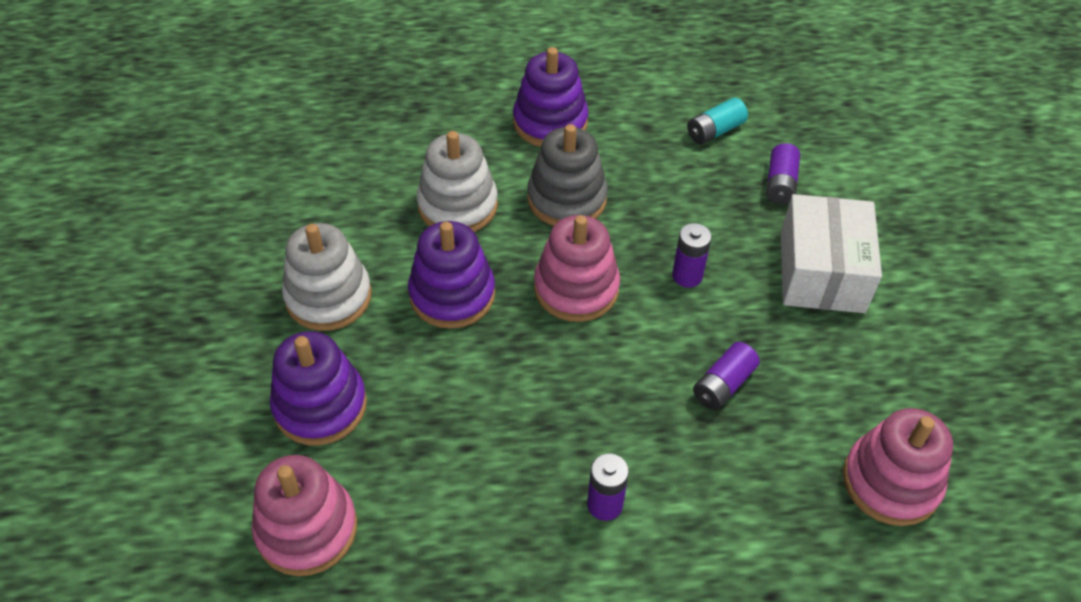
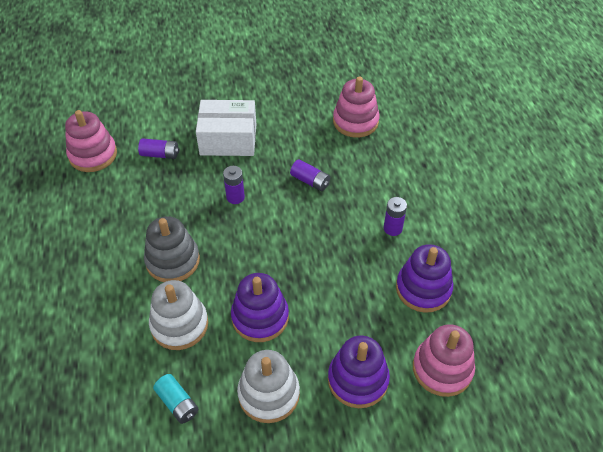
camera: 95 degrees left, 0 degrees up
purple stacking toy [513,47,588,147] -> purple stacking toy moved to [396,244,453,313]
pink stacking toy [534,215,620,322] -> pink stacking toy moved to [65,110,117,172]
turquoise battery [687,98,748,144] -> turquoise battery moved to [153,374,198,424]

